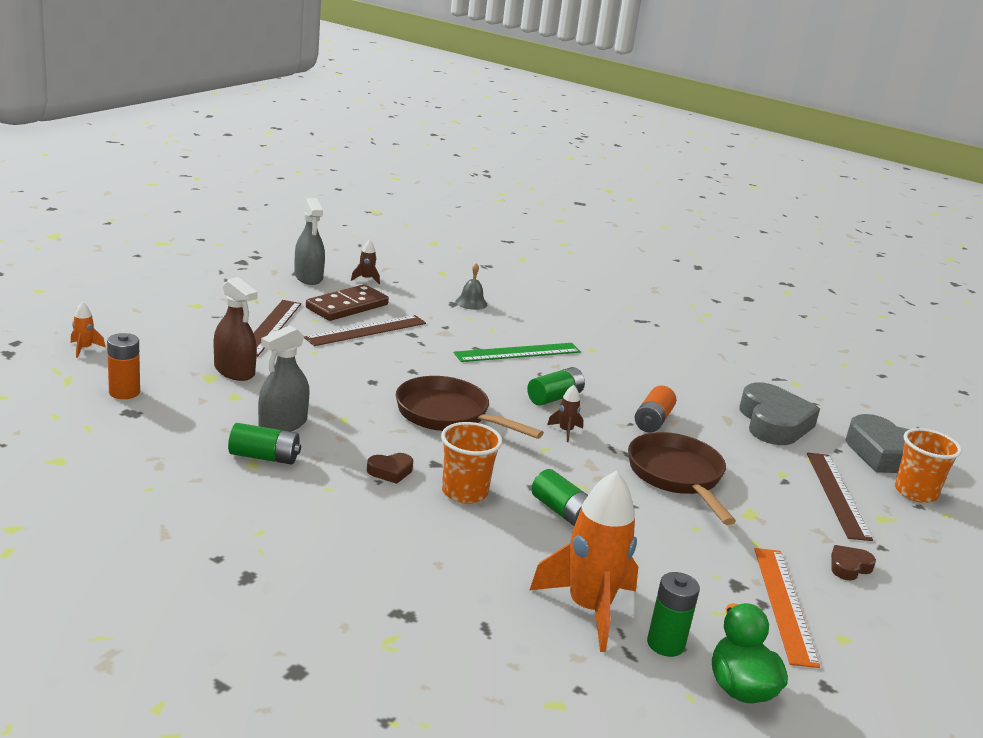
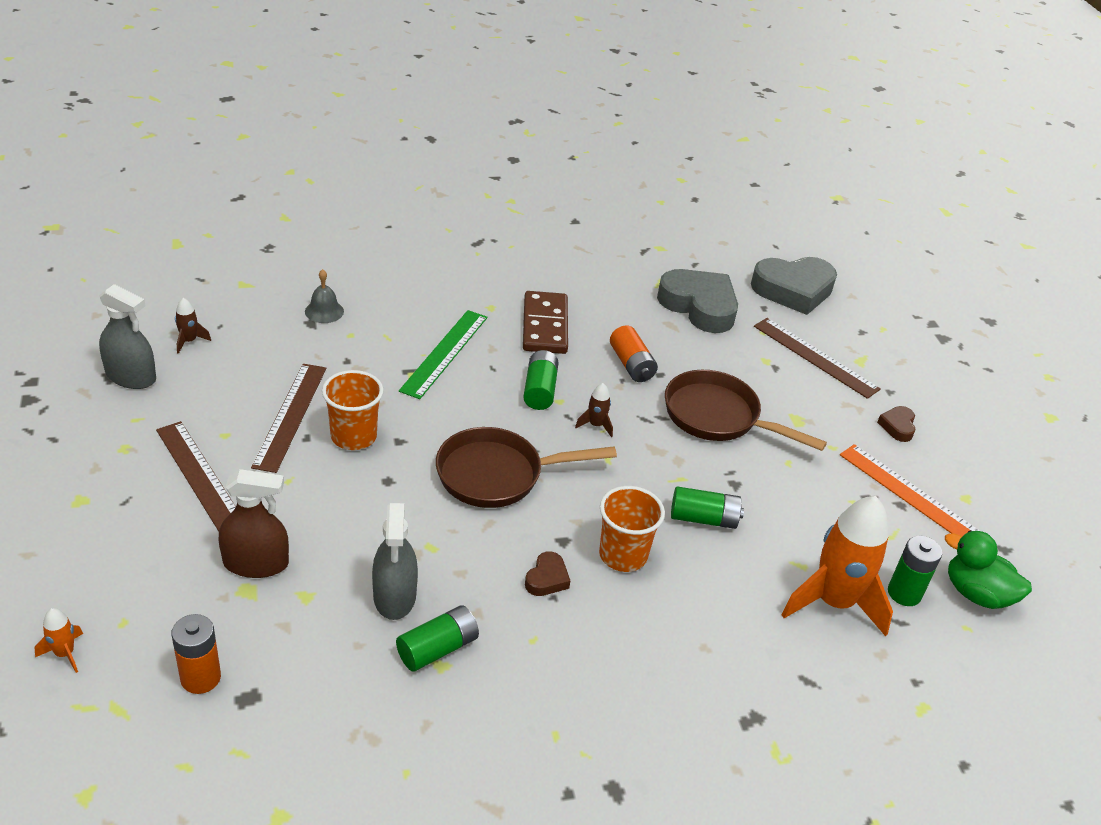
camera: 45 degrees left, 15 degrees up
brown domino [306,284,389,321] -> brown domino moved to [523,291,568,354]
orange cup [895,428,962,503] -> orange cup moved to [322,370,384,450]

